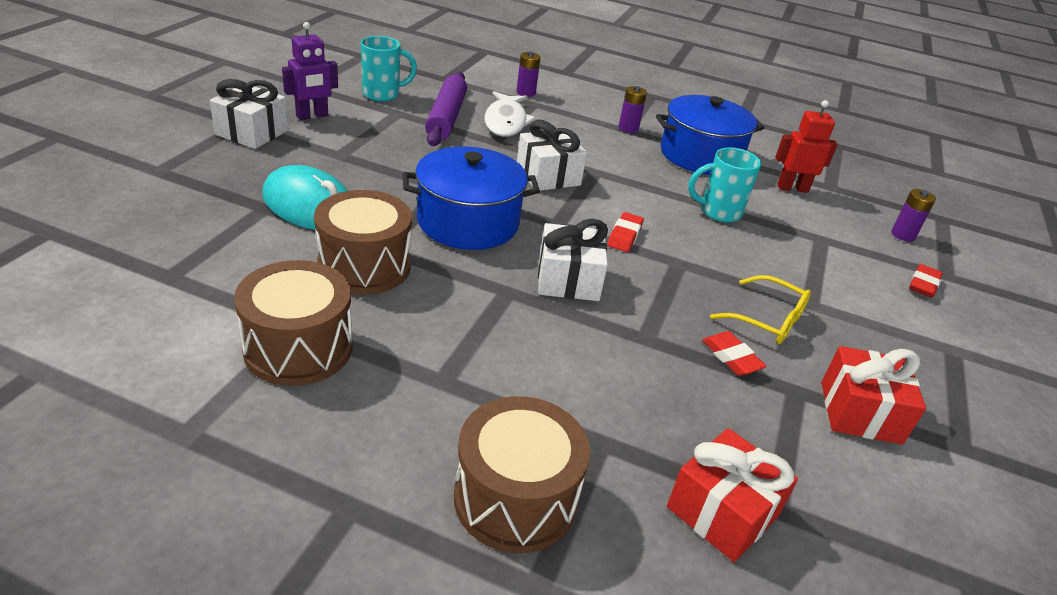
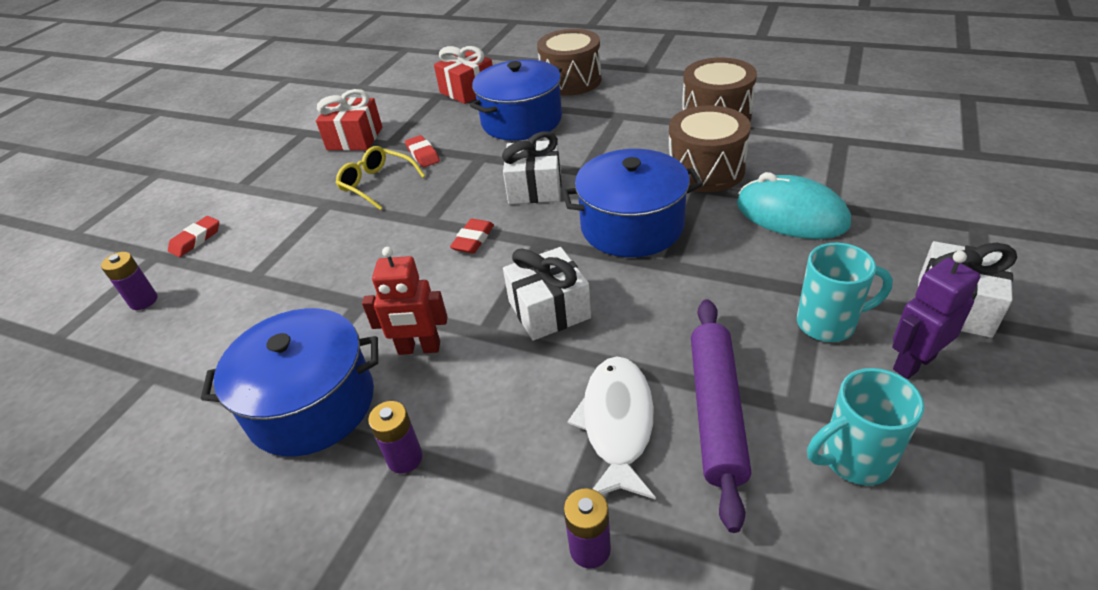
camera: 170 degrees left, 5 degrees up
turquoise mug [688,147,761,222] -> turquoise mug moved to [797,243,893,342]
red robot [775,100,838,193] -> red robot moved to [362,247,448,355]
none -> blue pot [470,59,562,141]

